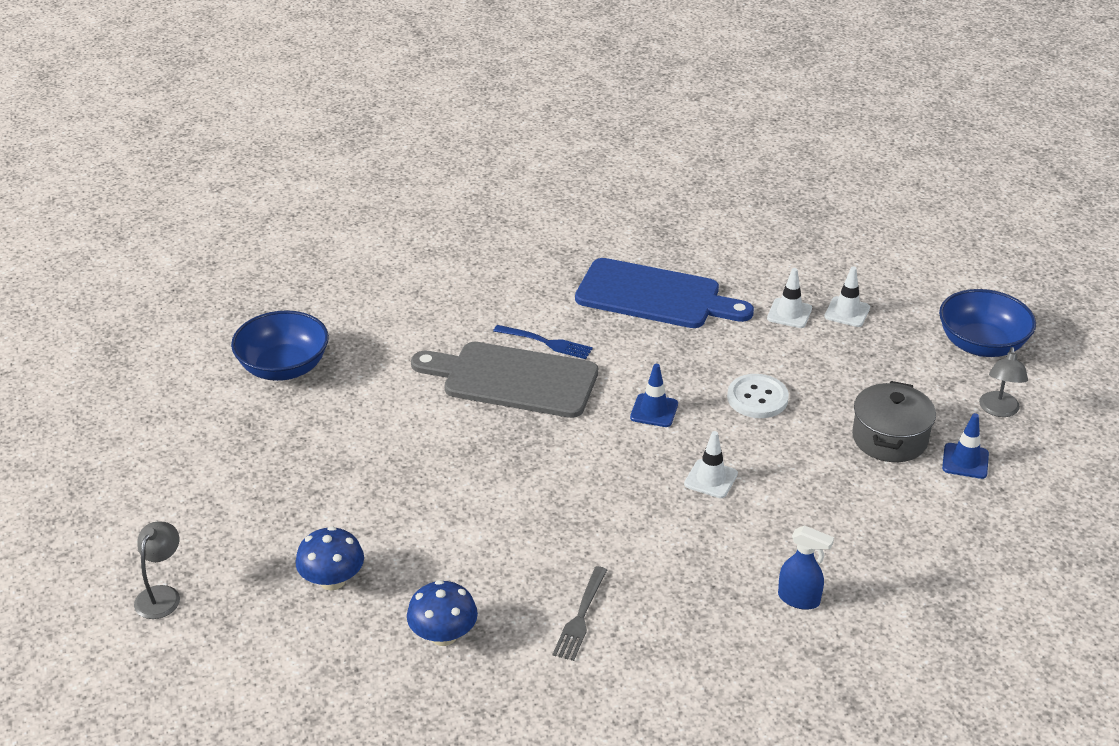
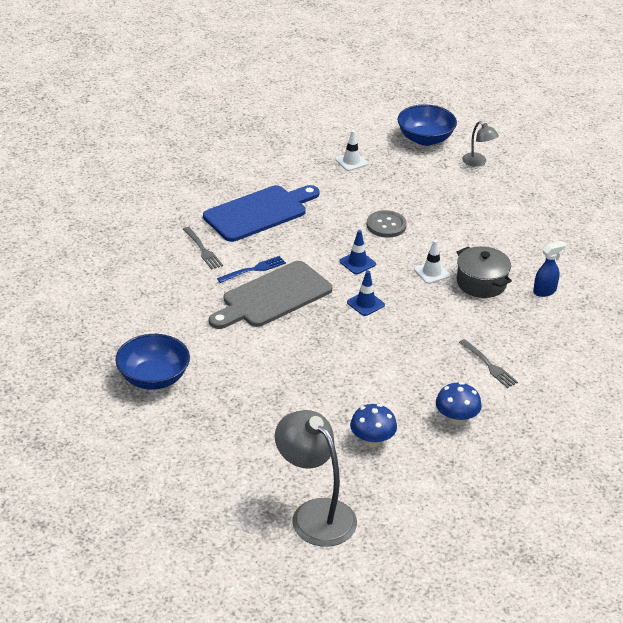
camera: 55 degrees left, 0 degrees up
grey lamp [134,522,180,619] -> grey lamp [275,410,357,547], size x1.98
white button [727,374,789,418] -> grey button [367,210,407,238]
white traffic cone [767,268,812,328] -> none
grey pot [852,381,936,462] -> grey pot moved to [457,246,512,298]
blue traffic cone [942,413,989,479] -> blue traffic cone moved to [347,270,385,316]
none -> grey fork [183,227,223,270]

